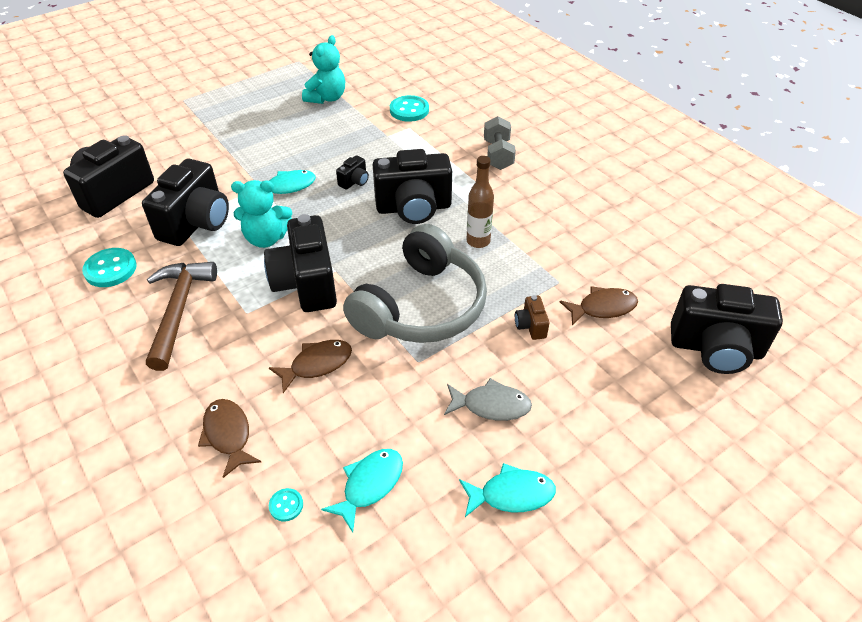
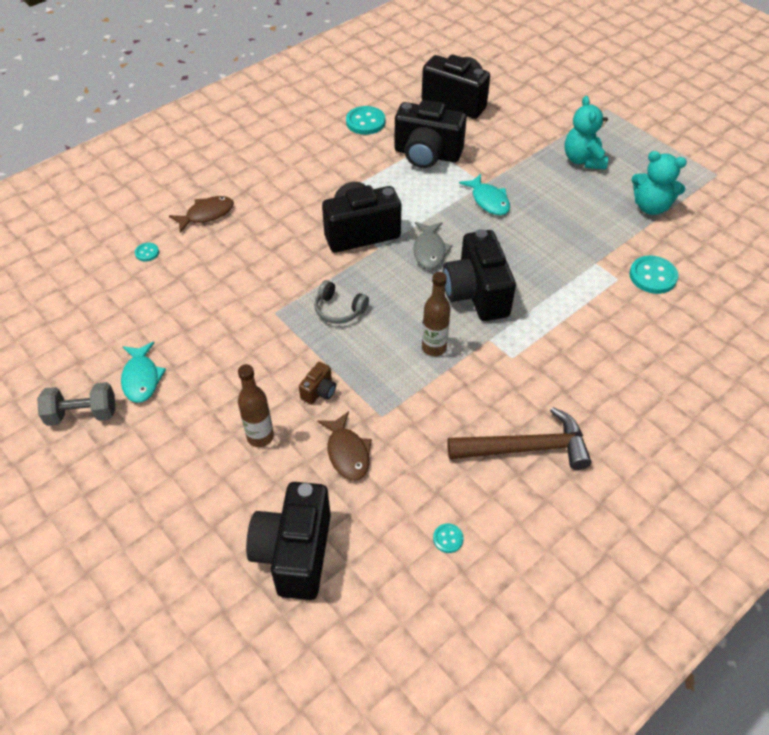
camera: 85 degrees right, 5 degrees up
brown hammer [146,262,217,371] -> brown hammer moved to [447,407,592,470]
turquoise teddy bear [231,180,292,248] -> turquoise teddy bear moved to [564,96,608,169]
brown fish [269,340,352,393] -> none
turquoise fish [321,449,403,533] -> none
black camera [336,155,369,190] -> none
grey headphones [343,224,487,343] -> grey headphones [314,280,369,324], size x0.42
grey fish [444,378,532,421] -> grey fish moved to [413,222,452,269]
grey dumbbell [484,116,516,170] -> grey dumbbell moved to [37,382,116,426]
brown camera [515,295,549,340] -> brown camera turned 135 degrees clockwise [299,362,336,404]
none -> brown bottle [238,364,274,447]
none -> turquoise button [433,524,464,553]

